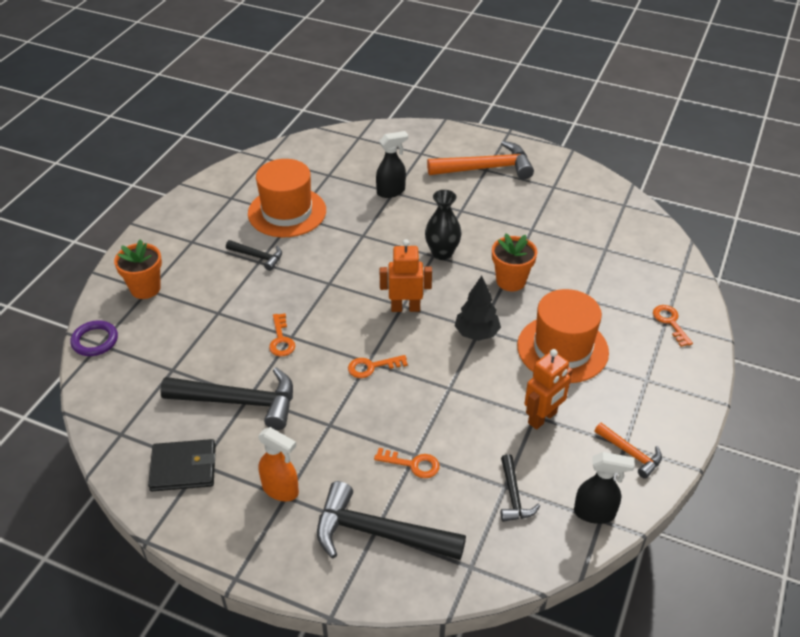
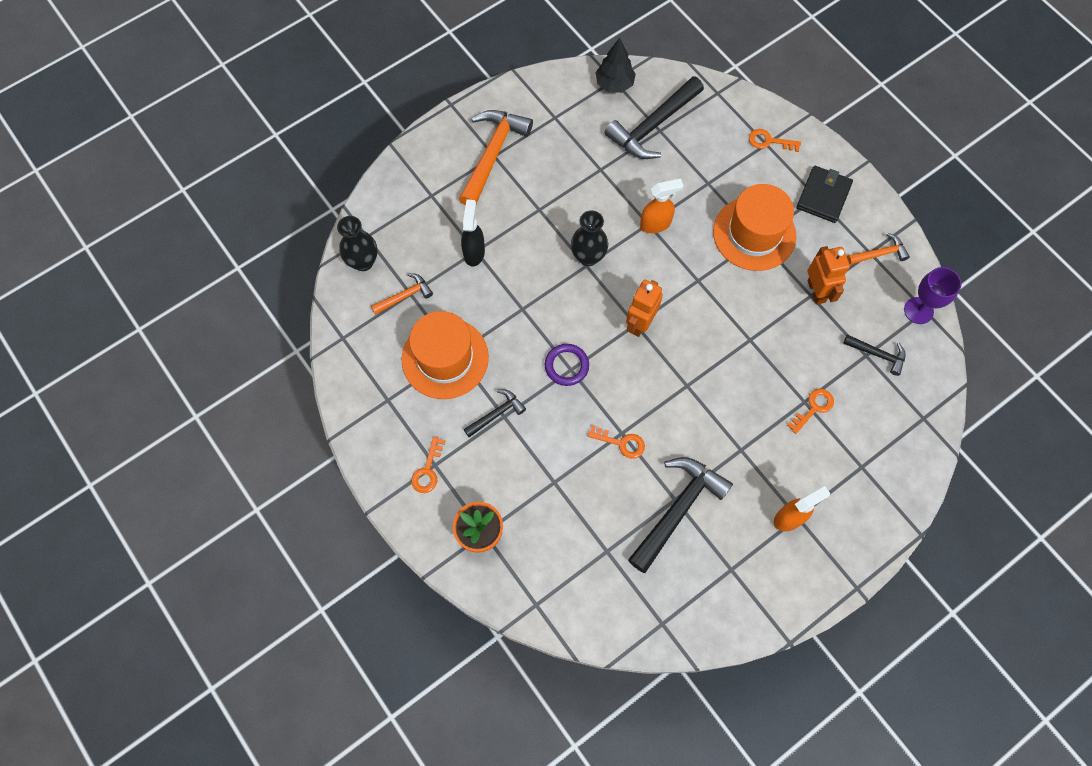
camera: 60 degrees left, 25 degrees up
purple ring [70,321,118,356] -> purple ring moved to [545,344,589,386]
black wallet [148,439,216,491] -> black wallet moved to [796,166,853,223]
black hammer [317,481,466,560] -> black hammer moved to [605,76,704,159]
orange key [348,355,408,378] -> orange key moved to [411,437,445,493]
black tree [455,276,501,341] -> black tree moved to [595,38,636,93]
orange flower pot [492,233,537,291] -> orange spray bottle [640,179,683,233]
black spray bottle [574,452,635,524] -> purple goblet [904,267,962,324]
none -> black vase [337,216,378,271]
none -> orange hammer [371,273,433,315]

